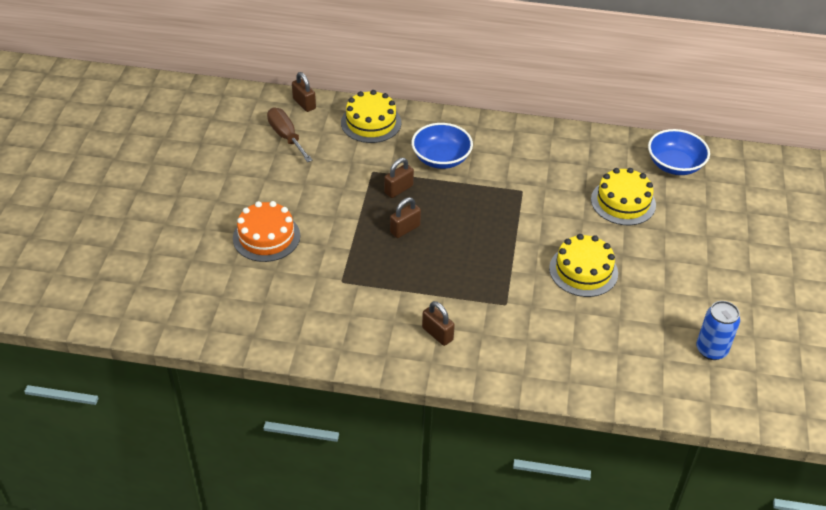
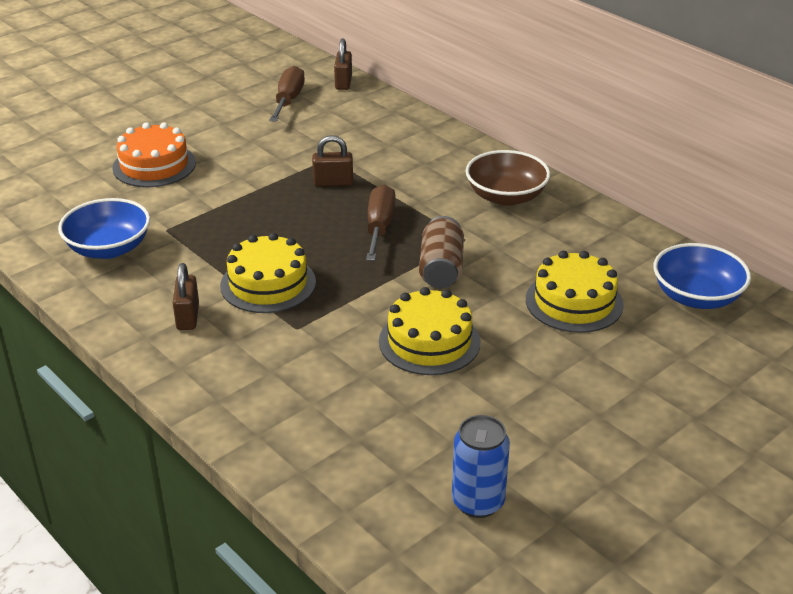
camera: 40 degrees right, 10 degrees down
yellow cake [341,90,401,143] -> yellow cake moved to [220,233,316,313]
brown padlock [390,197,421,238] -> none
blue bowl [412,123,473,169] -> blue bowl moved to [58,198,150,259]
none -> brown screwdriver [366,185,395,261]
none -> brown can [419,216,464,288]
none -> brown bowl [466,150,550,206]

